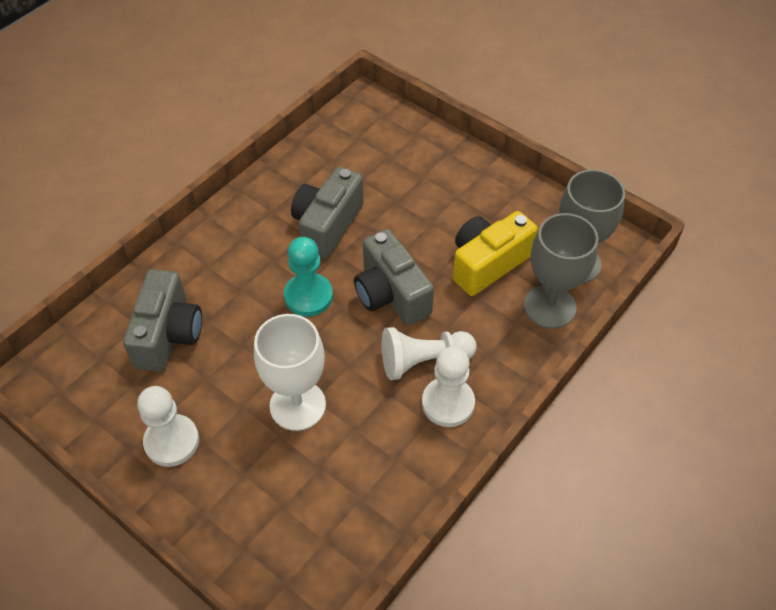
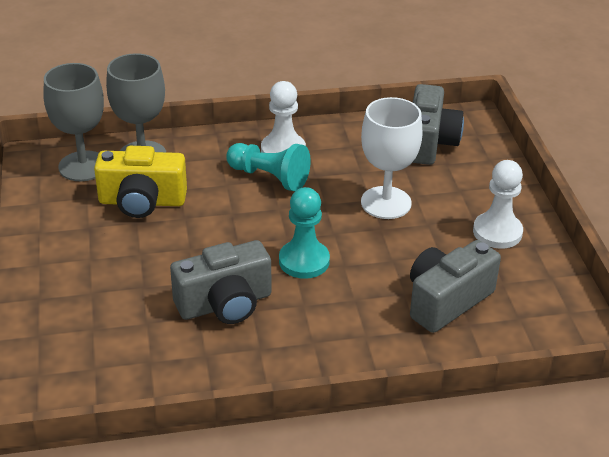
camera: 140 degrees left, 15 degrees down
grey camera [354,229,434,326] -> grey camera moved to [412,84,464,165]
white pawn [382,327,477,380] -> turquoise pawn [226,143,311,191]

